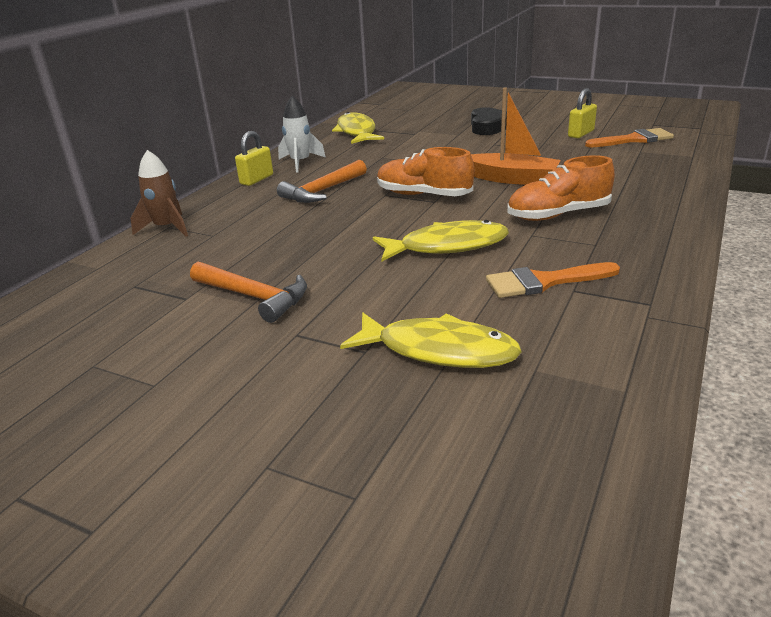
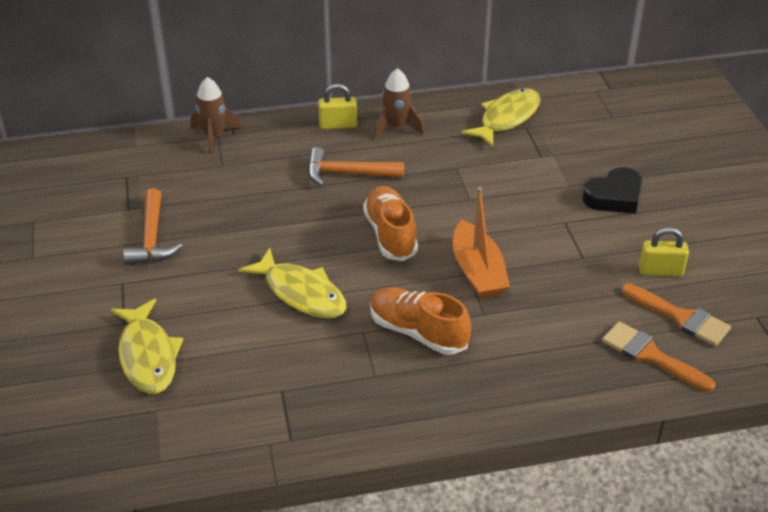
camera: 50 degrees right, 10 degrees up
white rocket [278,96,326,173] -> brown rocket [373,68,424,139]
orange brush [486,262,620,298] -> orange brush moved to [602,321,716,392]

